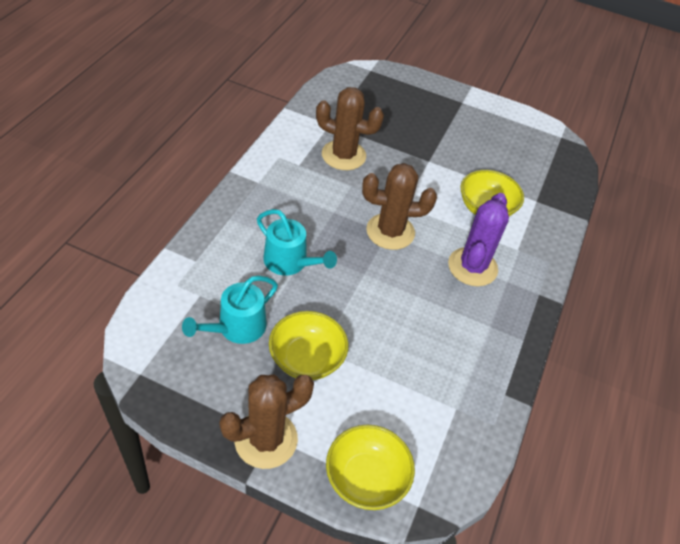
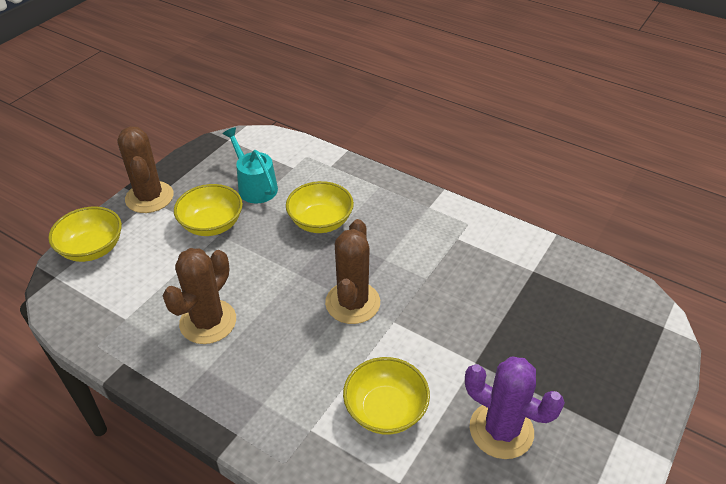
camera: 105 degrees right, 5 degrees down
turquoise watering can [257,209,337,275] -> yellow bowl [286,181,354,233]
brown cactus [316,87,384,170] -> brown cactus moved to [162,248,236,344]
purple cactus [448,193,509,287] -> purple cactus moved to [465,357,565,459]

